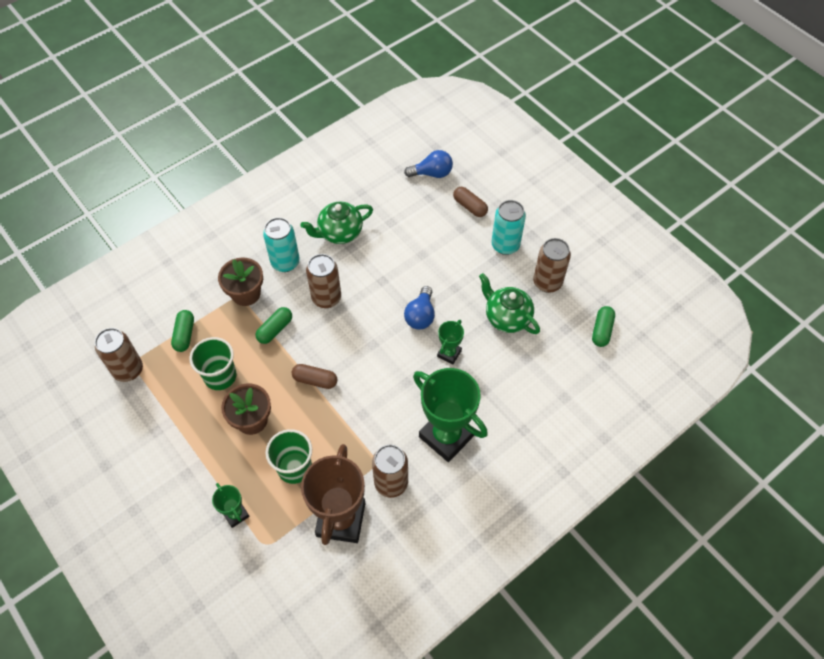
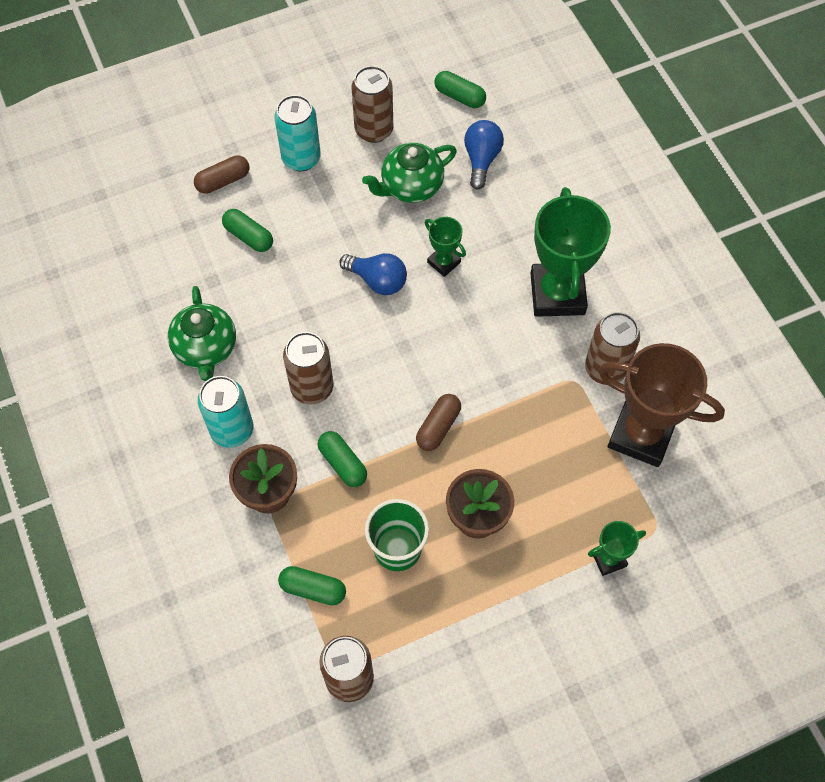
camera: 75 degrees left, 5 degrees up
green cup [266,429,312,484] -> none
blue light bulb [404,150,453,178] -> blue light bulb moved to [464,120,504,189]
green trophy [413,368,488,462] -> green trophy turned 60 degrees counterclockwise [530,187,611,317]
none -> green capsule [222,209,273,252]

